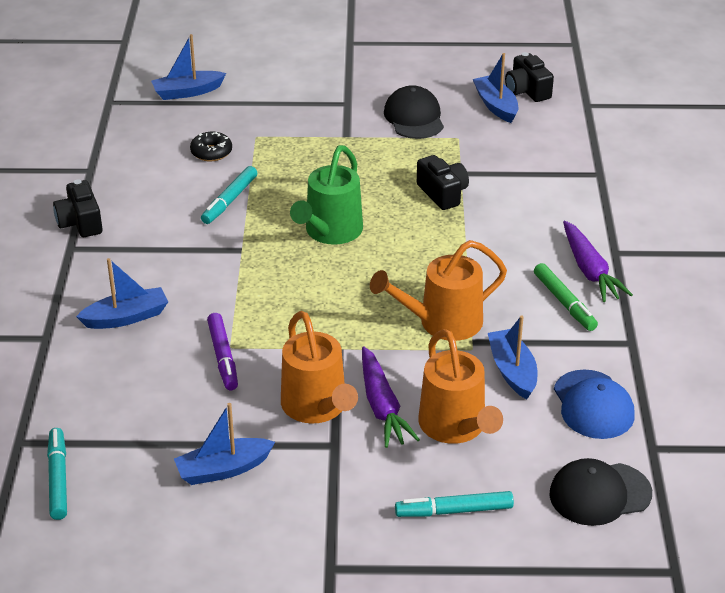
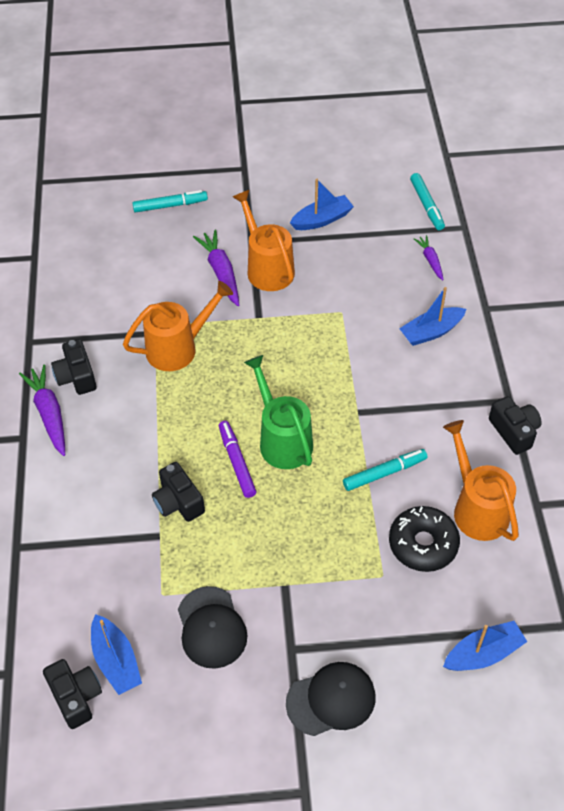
camera: 175 degrees right, 15 degrees up
black donut [190,132,232,161] -> black donut [389,506,460,572], size x1.58
turquoise marker [201,166,257,224] -> turquoise marker turned 45 degrees clockwise [343,449,427,491]
purple marker [207,313,238,390] -> purple marker moved to [219,421,257,498]
green watering can [290,145,363,245] -> green watering can turned 45 degrees counterclockwise [244,355,313,469]
orange watering can [418,329,503,444] -> orange watering can moved to [443,420,519,541]
blue boat [488,315,537,399] -> none
green marker [534,263,598,331] -> black camera [51,339,97,395]
black cap [549,458,652,526] -> black cap moved to [286,662,375,736]
blue cap [554,369,635,439] -> none
none -> purple carrot [414,235,444,280]

